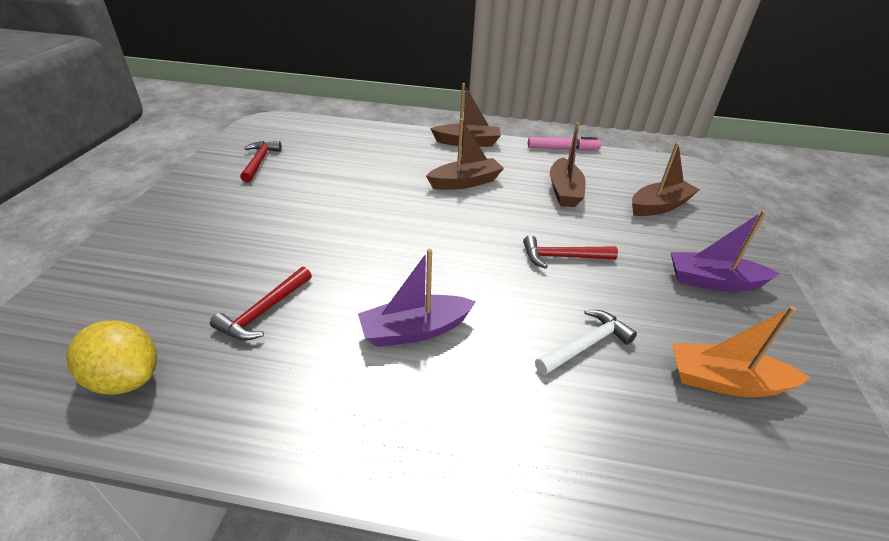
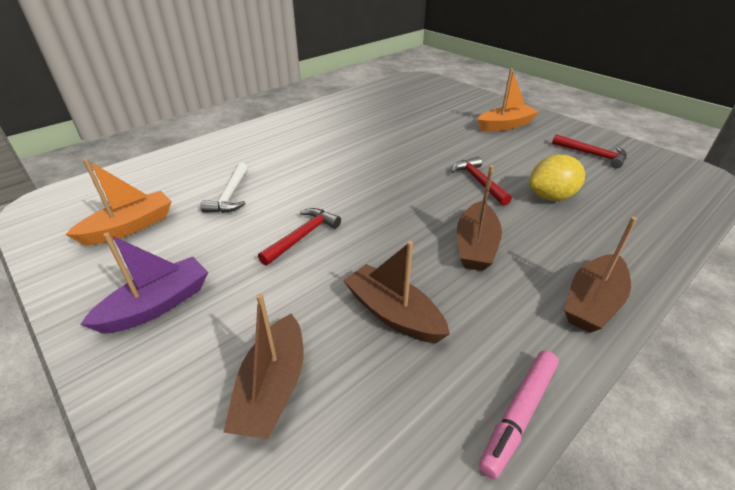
camera: 130 degrees right, 0 degrees up
yellow lemon [66,321,157,395] -> yellow lemon moved to [530,154,585,201]
red hammer [210,267,312,341] -> red hammer moved to [451,157,512,206]
purple boat [358,249,476,347] -> none
none -> orange boat [477,68,539,132]

